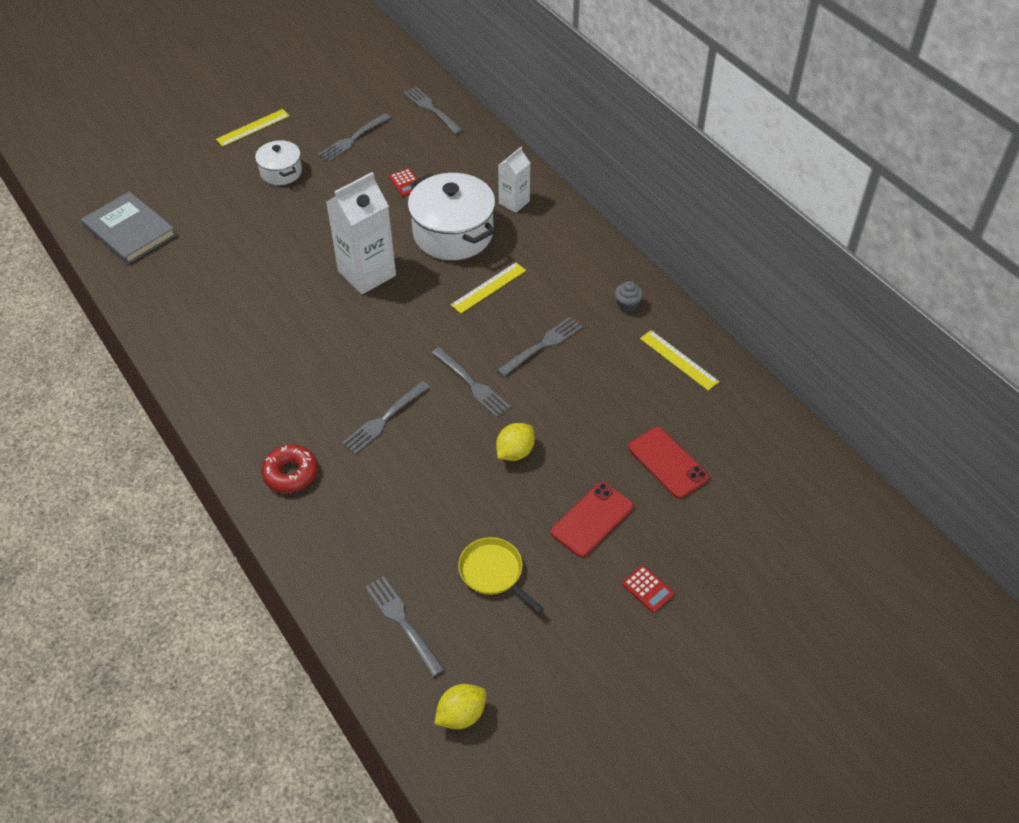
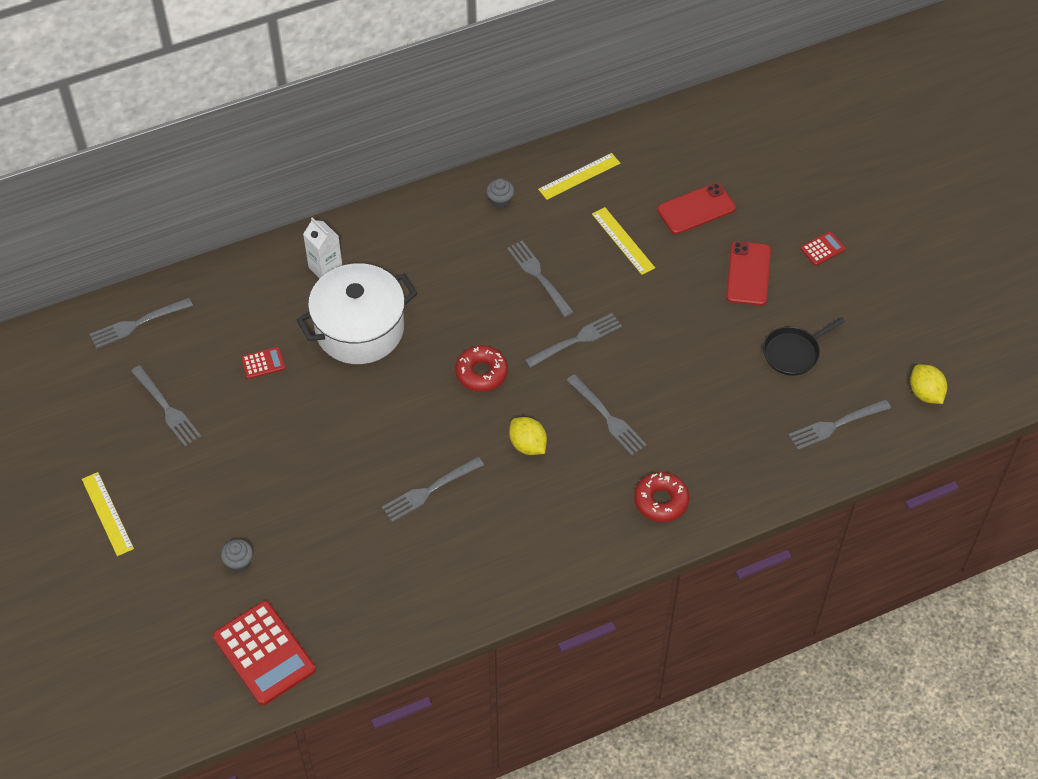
camera: 80 degrees left, 5 degrees up
grey book [81,191,176,265] -> red calculator [213,601,316,705]
white pot [255,140,302,185] -> none
white carton [326,172,396,294] -> none
yellow ruler [451,262,526,313] -> yellow ruler moved to [592,207,655,275]
yellow pan [458,537,544,613] -> black pan [763,317,845,376]
yellow lemon [496,423,535,461] -> yellow lemon moved to [509,417,547,455]
red phone [551,482,634,557] -> red phone turned 45 degrees clockwise [726,241,771,306]
none -> grey cupcake [221,539,253,572]
none -> grey fork [382,457,484,522]
none -> red donut [455,345,508,392]

